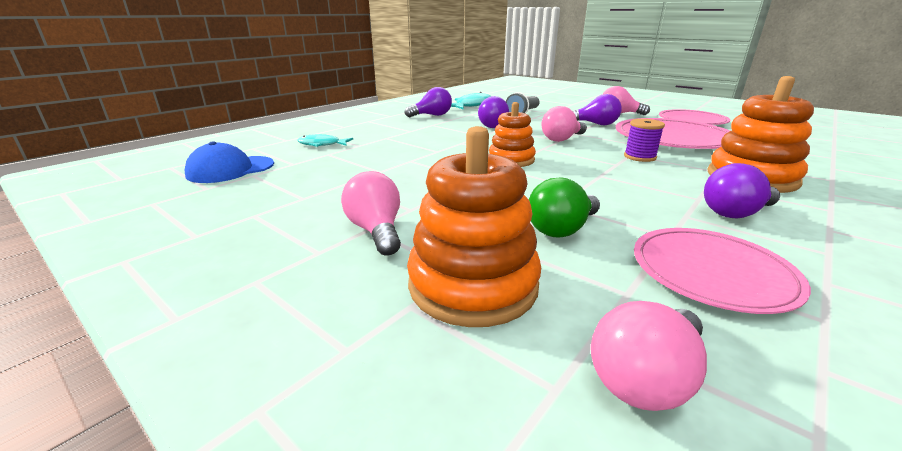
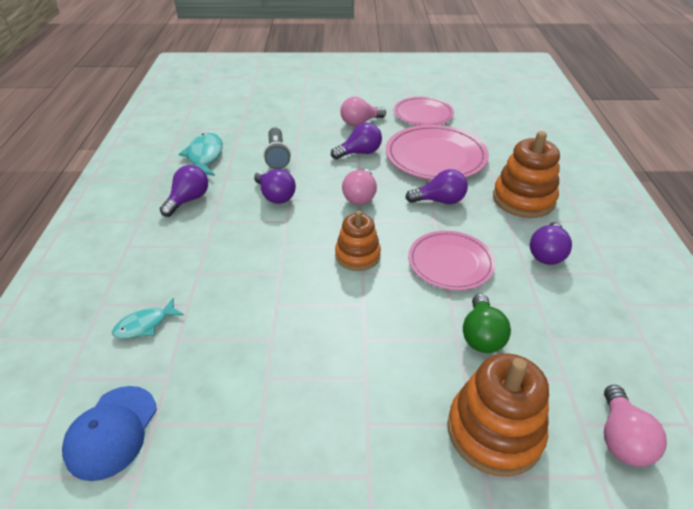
camera: 40 degrees left, 15 degrees up
pink light bulb [341,171,401,256] -> none
purple spool [624,119,665,162] -> purple light bulb [405,169,468,204]
pink plate [634,228,811,314] -> pink plate moved to [408,231,495,290]

